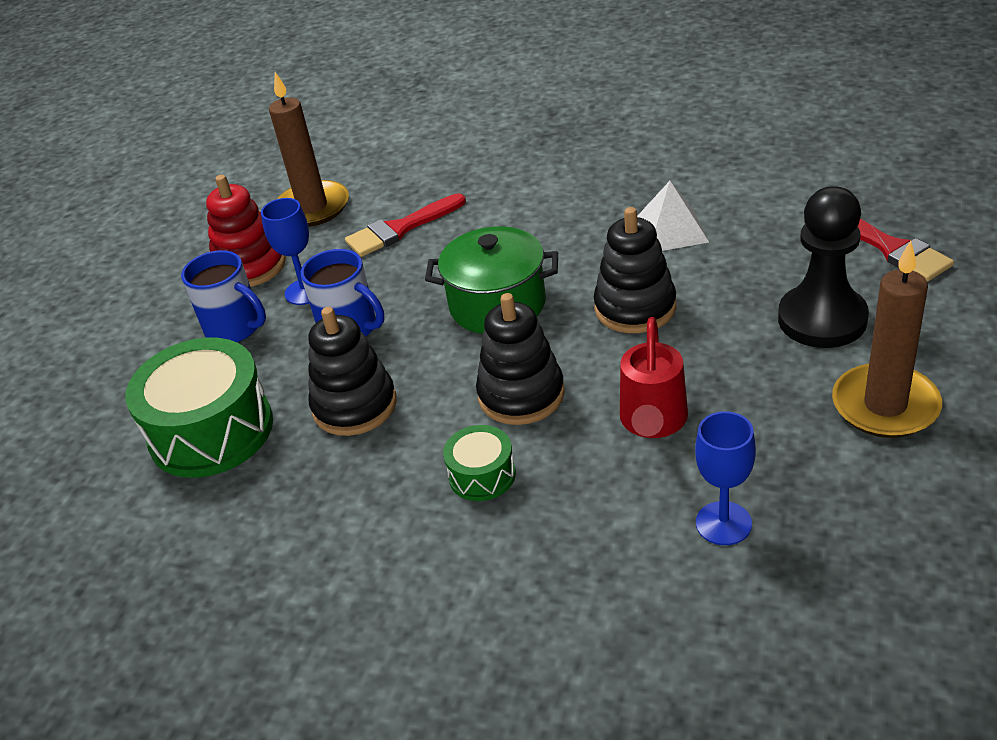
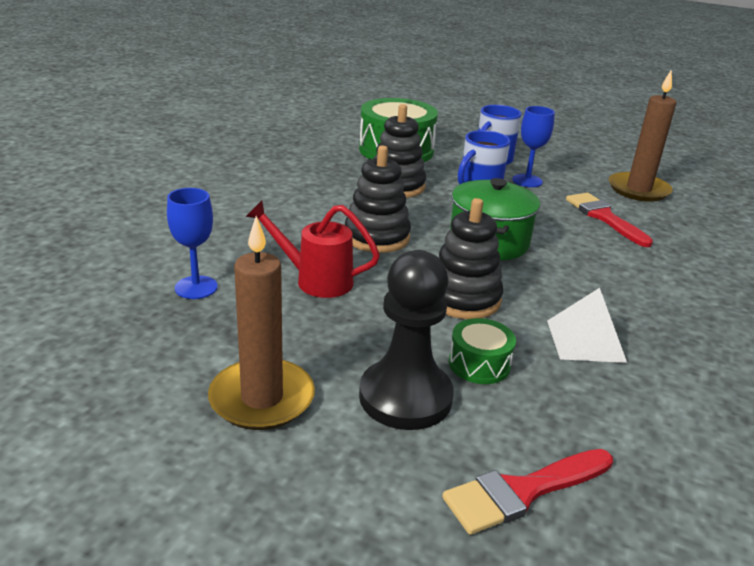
camera: 90 degrees right, 10 degrees down
red stacking toy [206,175,286,287] -> none
green drum [443,425,516,501] -> green drum moved to [449,318,516,384]

